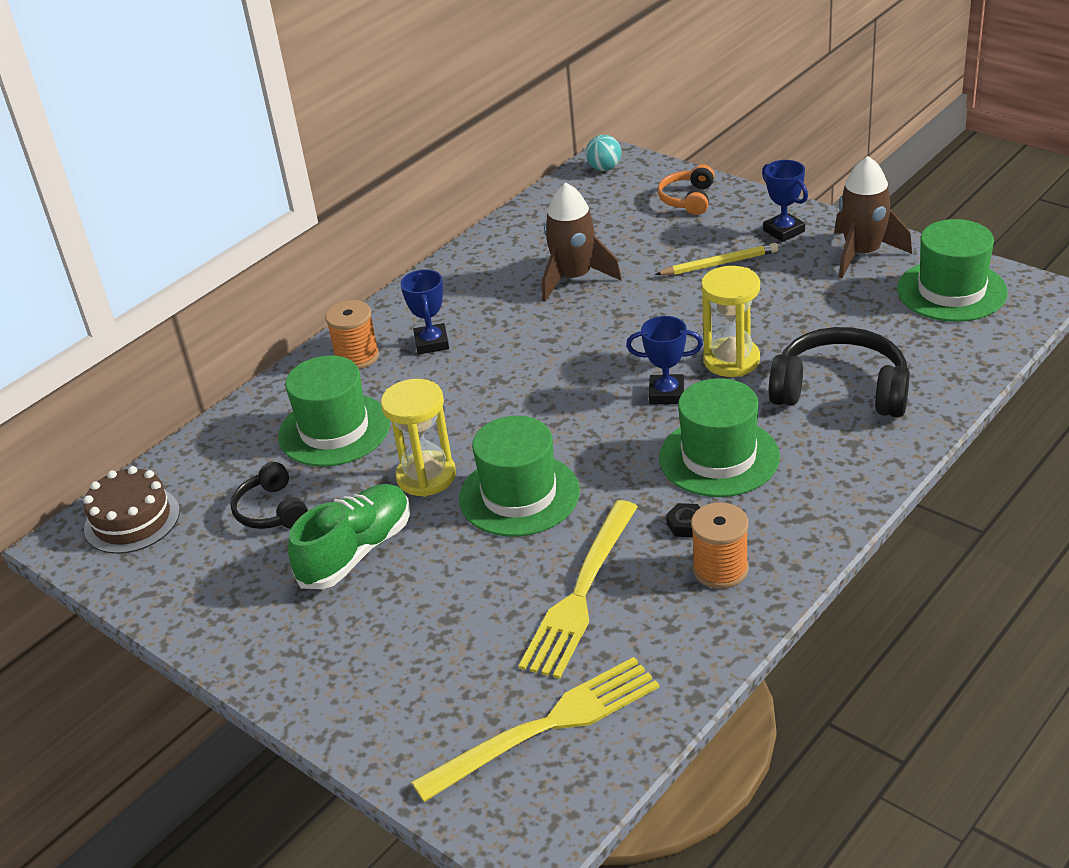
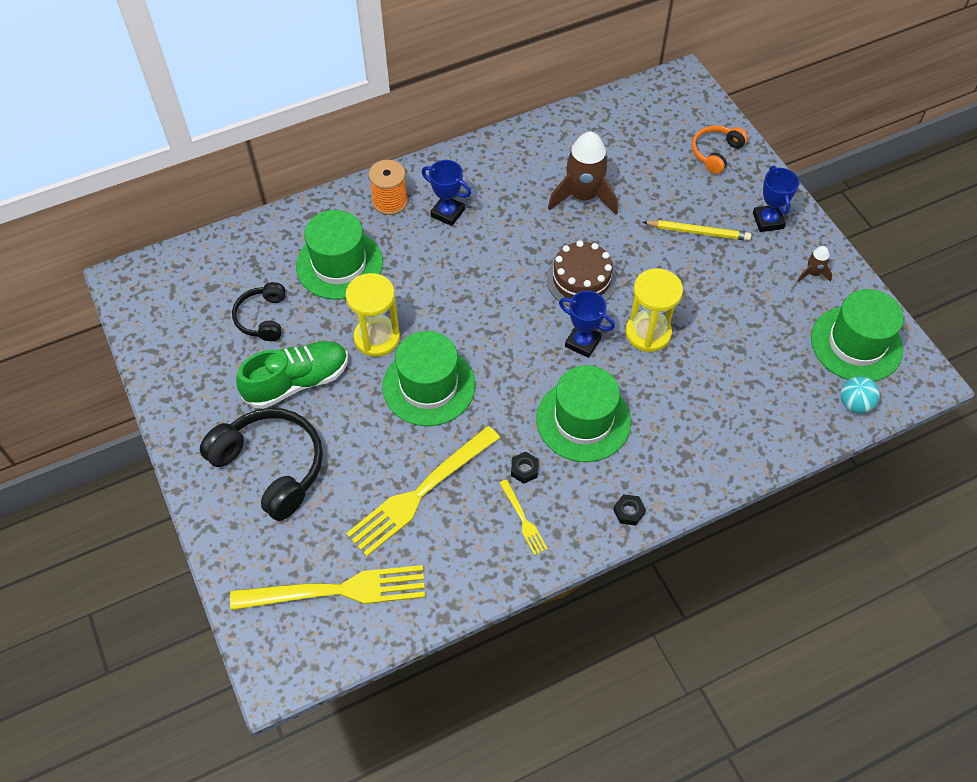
camera: 20 degrees right, 20 degrees up
brown cake [83,466,180,554] -> brown cake moved to [547,240,617,306]
blue trophy [400,269,449,355] -> blue trophy turned 75 degrees counterclockwise [422,160,471,226]
turquoise ball [586,135,621,171] -> turquoise ball moved to [840,376,880,414]
orange spool [691,502,749,589] -> yellow fork [500,479,548,555]
black headphones [769,327,910,417] -> black headphones moved to [200,408,323,521]
brown rocket [834,156,912,279] -> brown rocket [798,246,832,282], size x0.46
none -> black nut [613,494,646,526]

